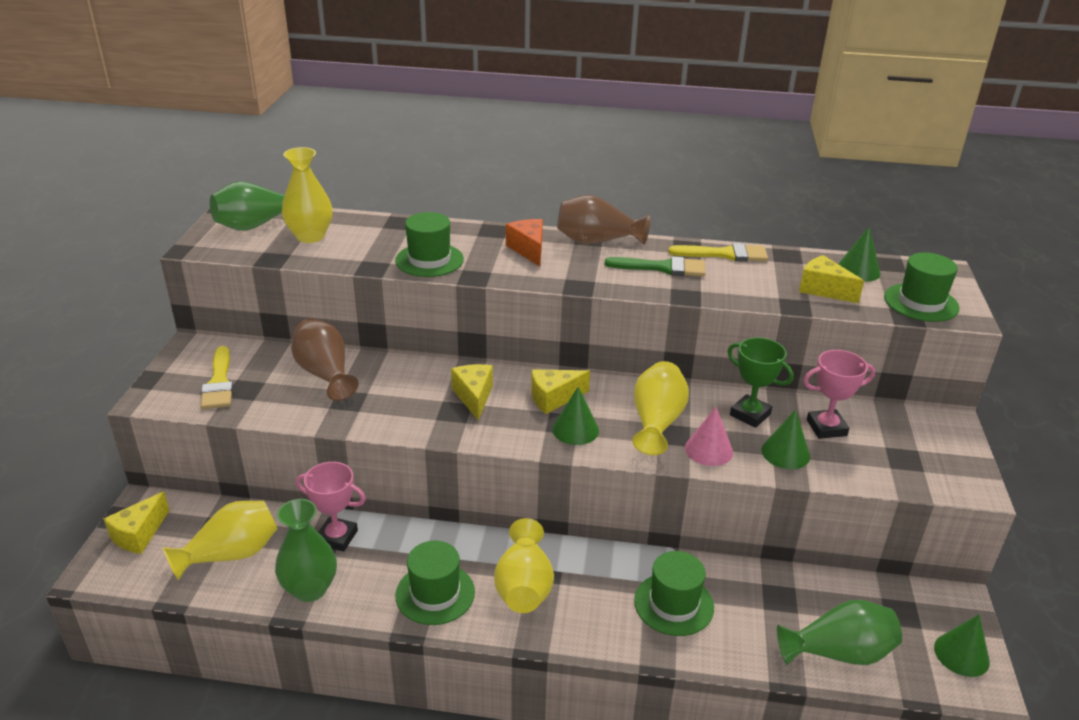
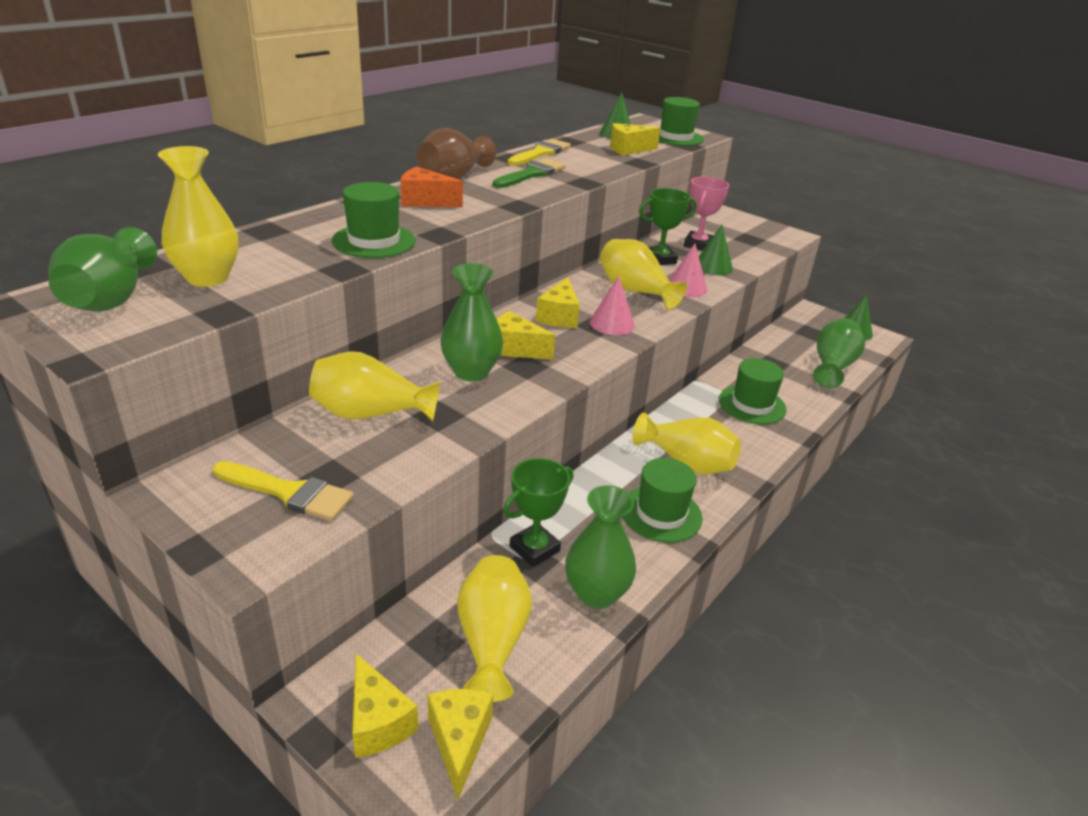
camera: 60 degrees left, 0 degrees up
brown vase [291,318,359,401] -> yellow vase [309,351,441,421]
pink trophy [296,462,366,552] -> green trophy [503,458,573,567]
green cone [552,387,599,445] -> pink cone [590,276,635,335]
none -> yellow cheese [427,689,494,800]
none -> green vase [441,263,503,382]

